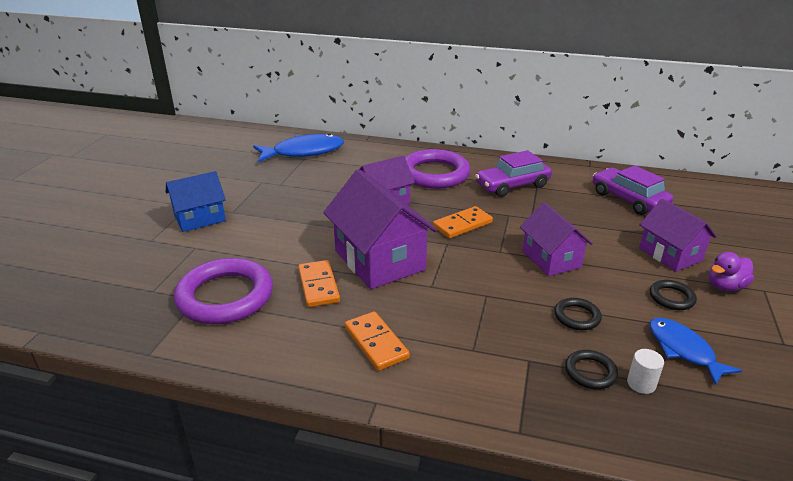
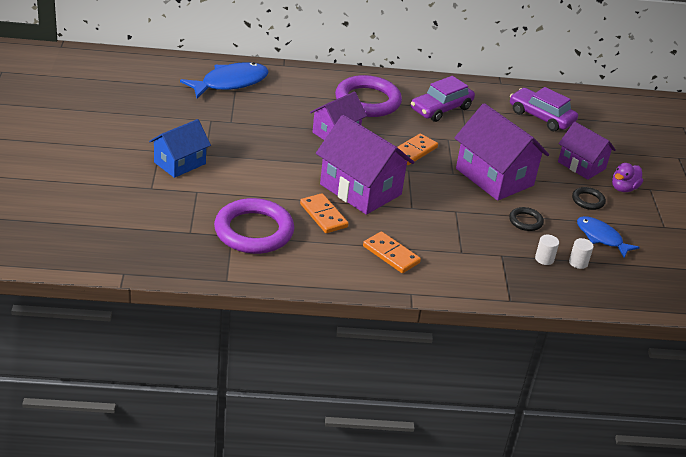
camera: 20 degrees left, 5 degrees up
purple house [520,202,593,276] -> purple house [454,103,549,201], size x1.60
black ring [565,350,618,389] -> white cylinder [535,234,559,265]

